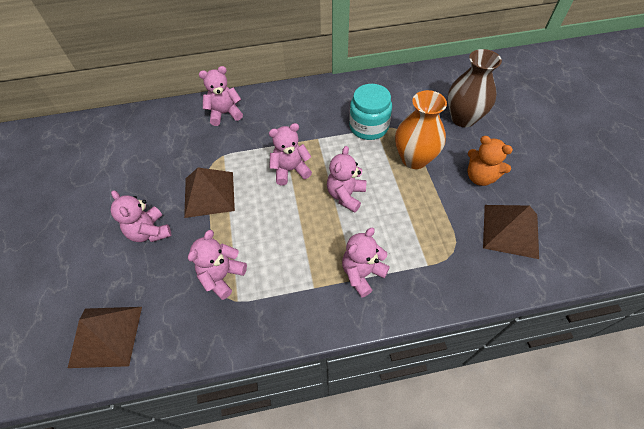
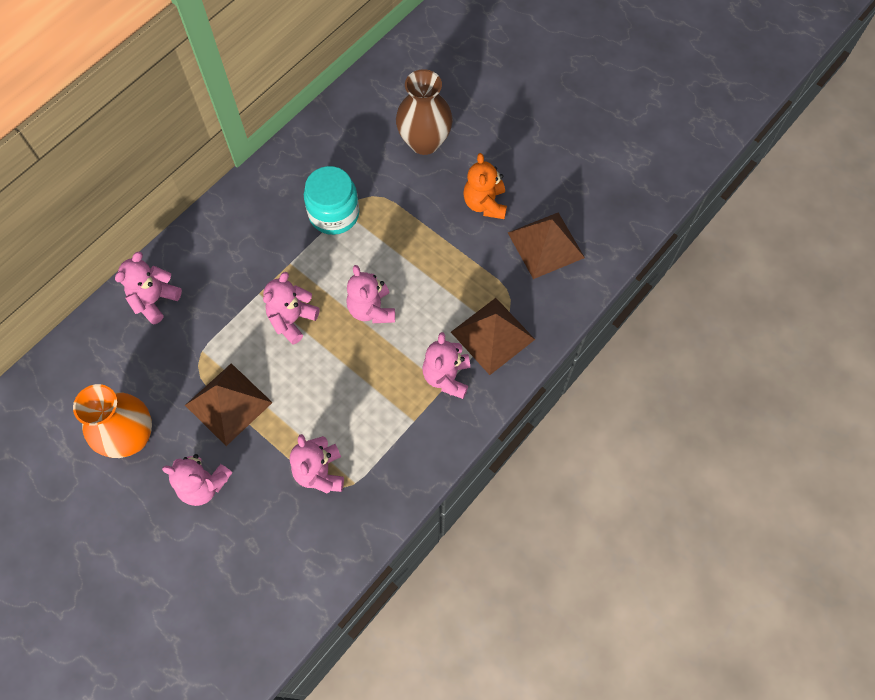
camera: 40 degrees left, 10 degrees up
brown pyramid [68,307,142,368] -> brown pyramid moved to [451,298,535,375]
orange vase [395,90,447,169] -> orange vase moved to [73,384,152,458]
orange teddy bear [467,136,513,186] -> orange teddy bear turned 90 degrees clockwise [463,153,507,219]

